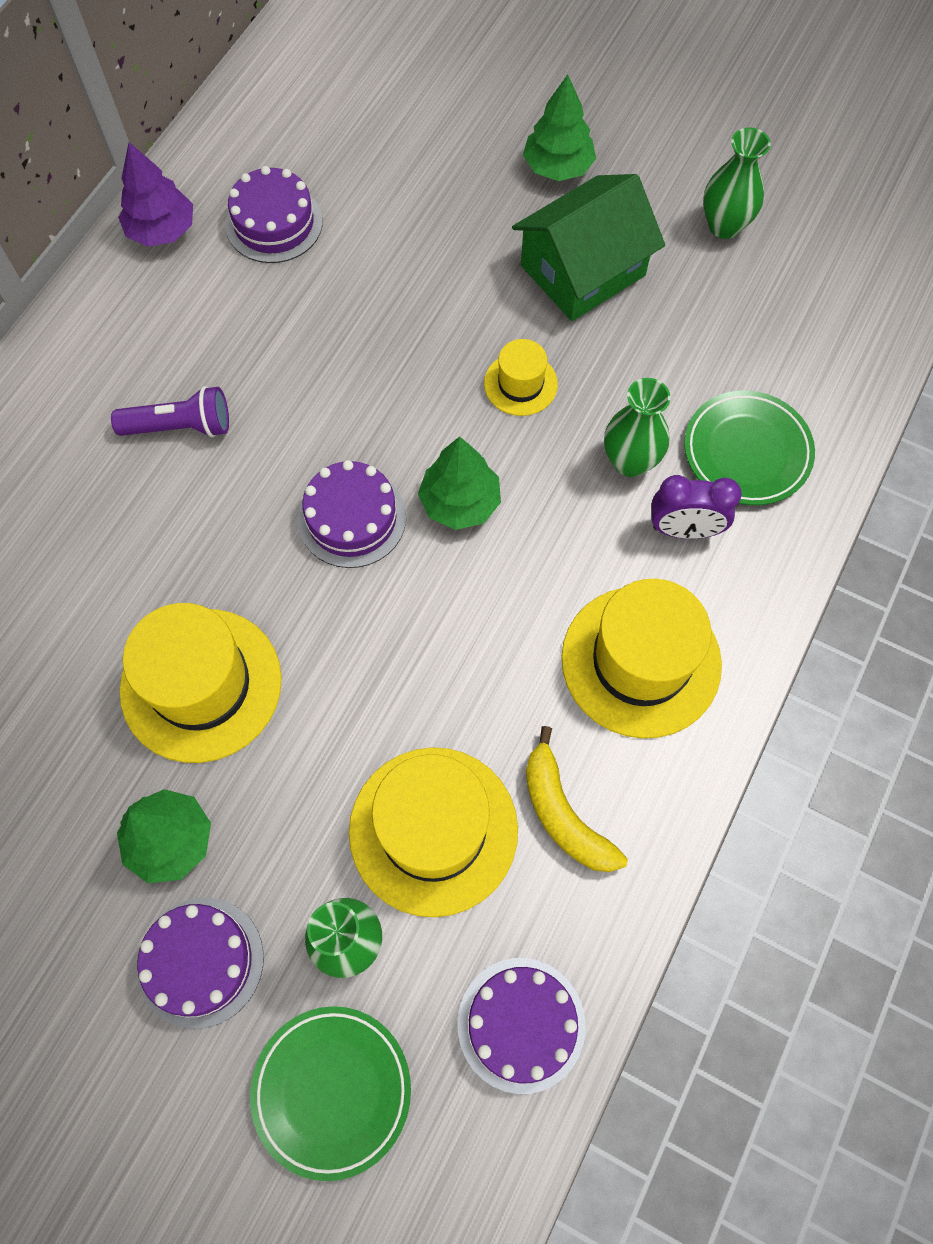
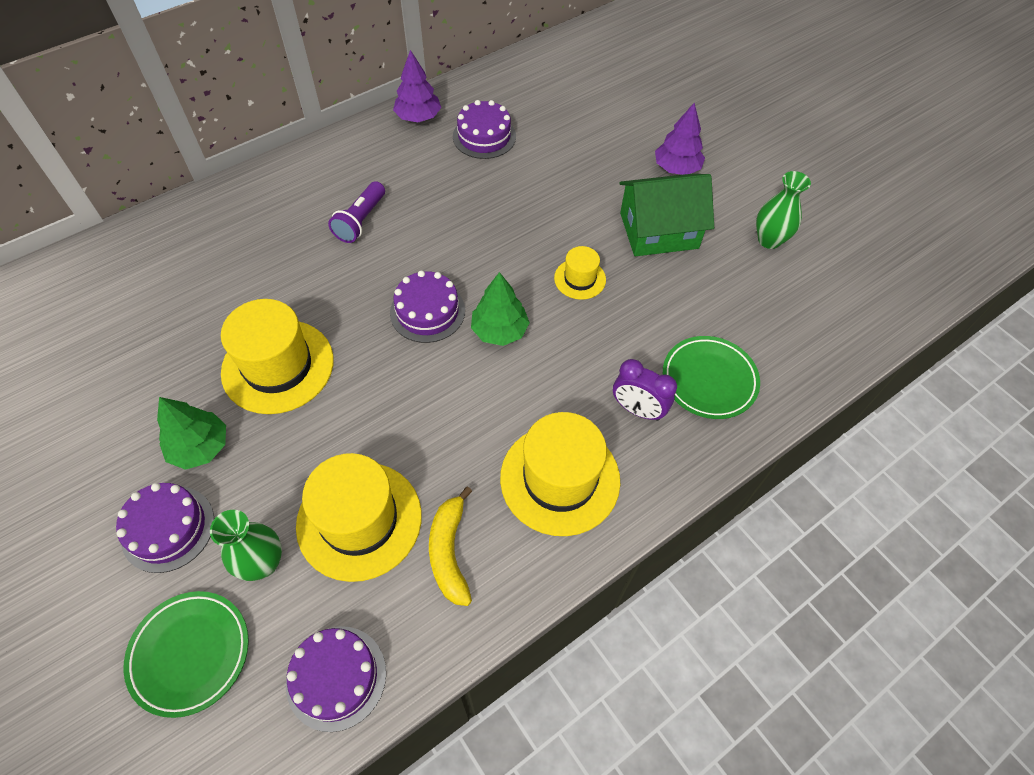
camera: 25 degrees right, 10 degrees down
purple flashlight [111,386,229,437] -> purple flashlight turned 90 degrees clockwise [328,181,385,243]
green tree [523,75,596,181] -> purple tree [655,103,705,175]
green vase [604,378,671,477] -> none

